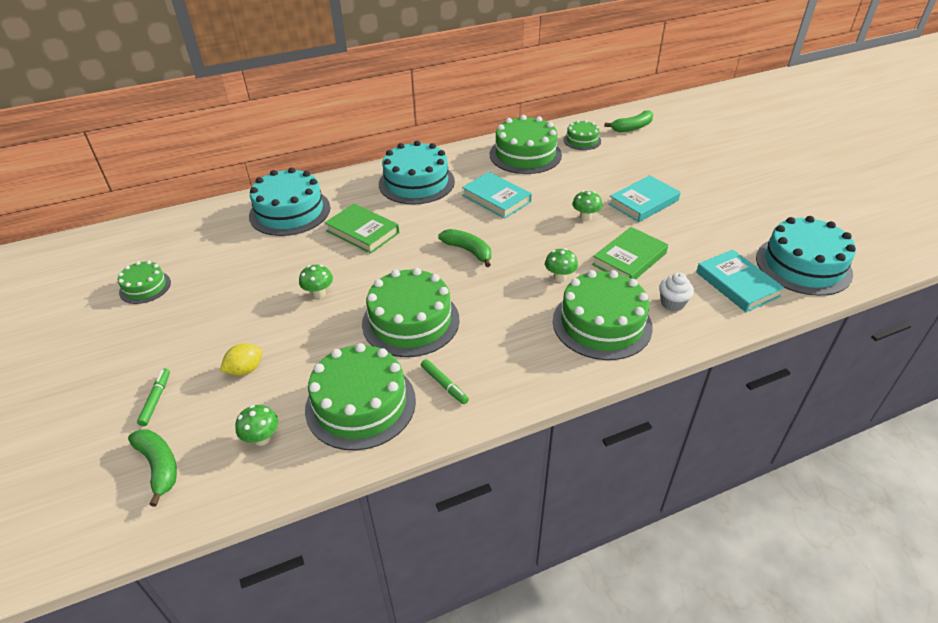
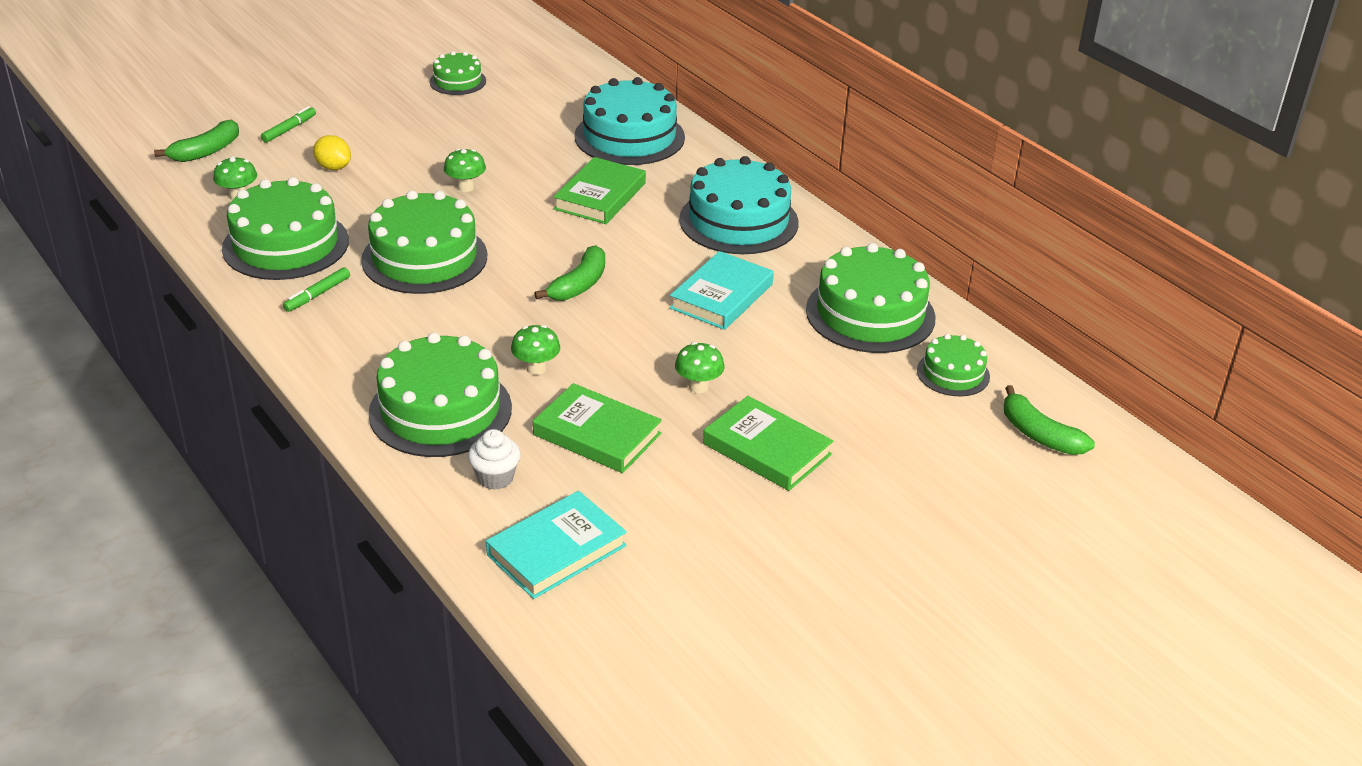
camera: 75 degrees right, 5 degrees down
green marker [137,368,170,426] -> green marker turned 45 degrees counterclockwise [261,106,316,143]
turquoise book [609,175,681,222] -> green book [703,396,833,491]
turquoise cake [756,216,856,296] -> none

